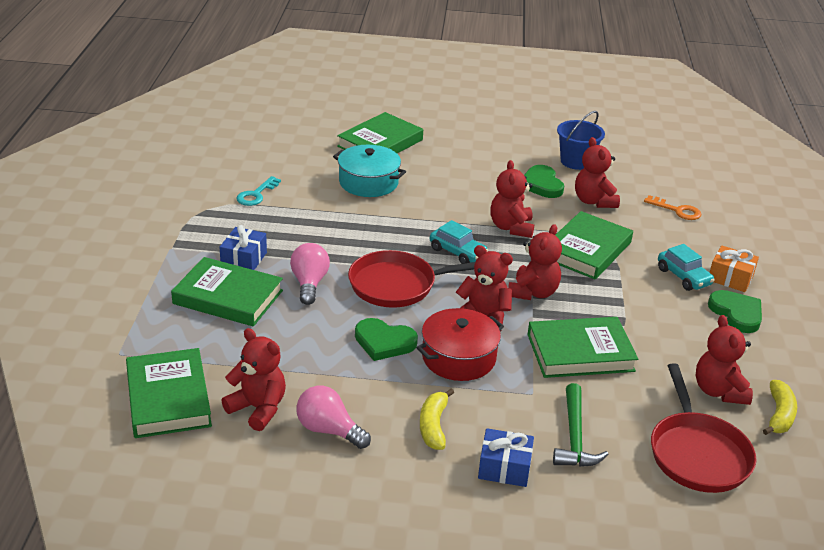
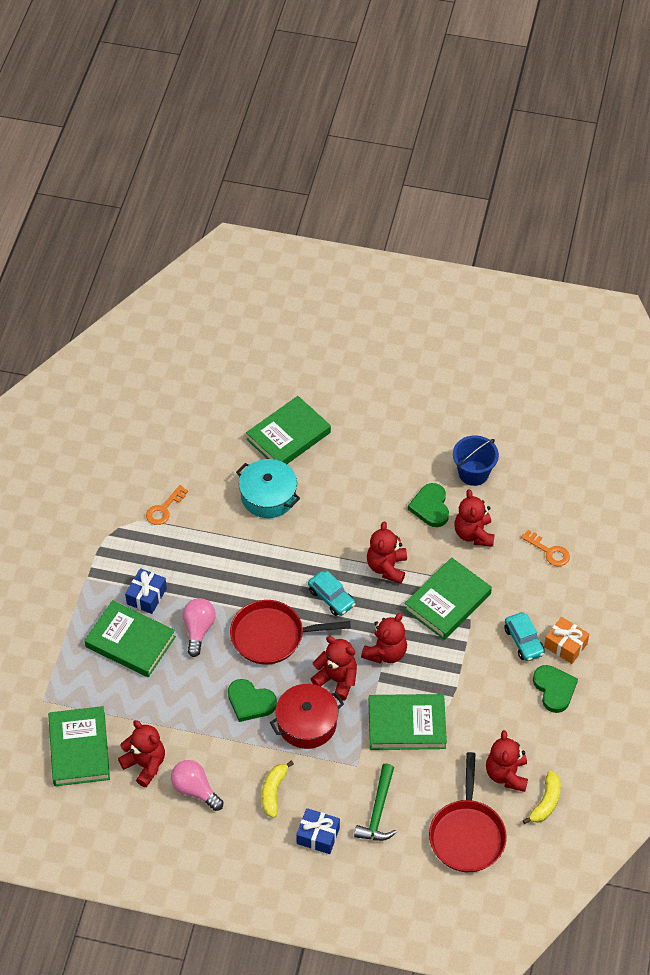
camera: 10 degrees right, 20 degrees up
turquoise key [237,176,281,206] -> orange key [146,485,188,525]

